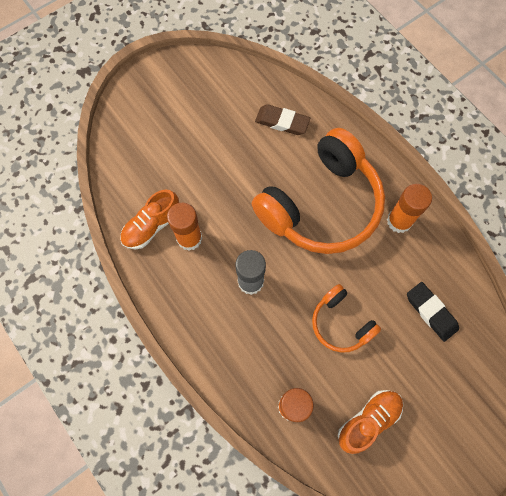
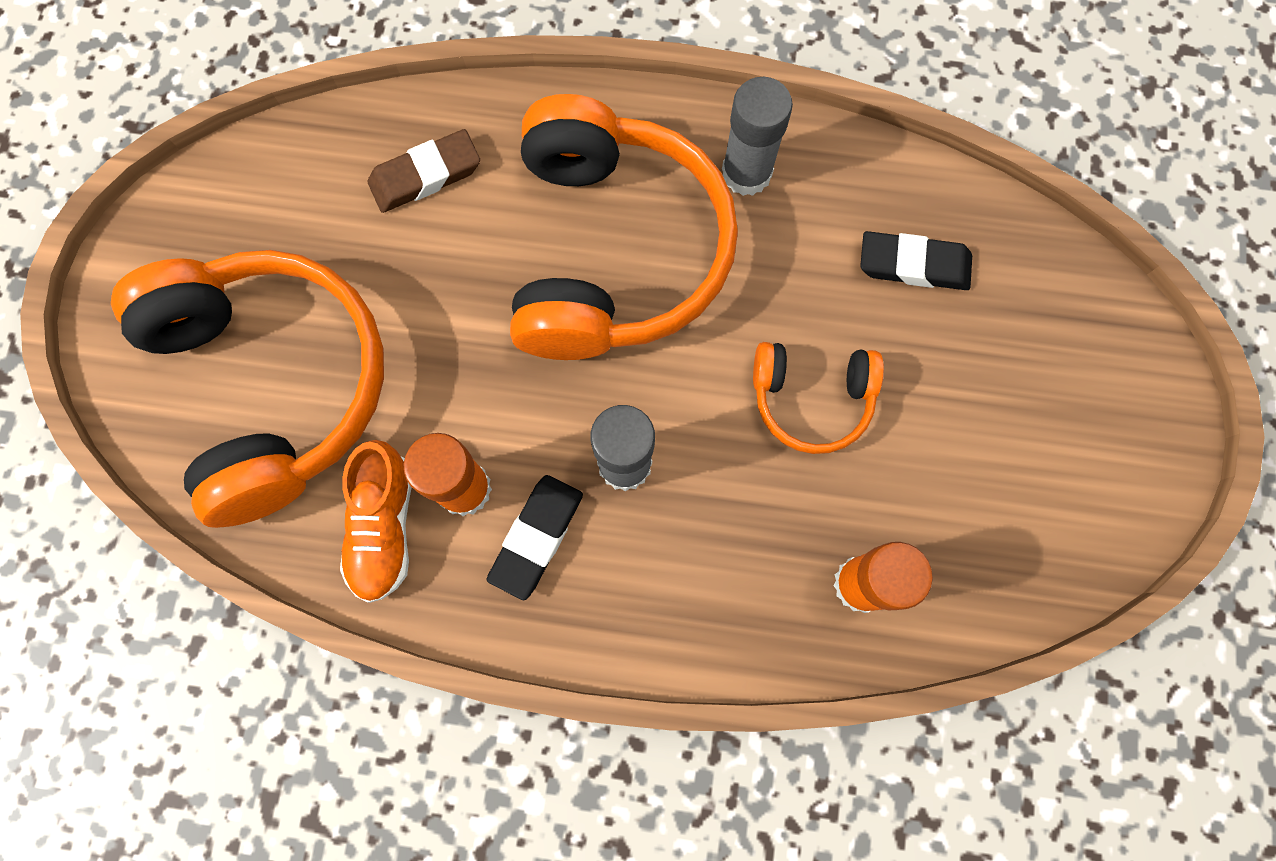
camera: 45 degrees left, 5 degrees up
orange shoe [338,390,403,454] -> none
orange glue stick [387,184,432,233] -> grey glue stick [722,77,793,196]
none -> orange headphones [111,250,384,528]
none -> black eraser [486,475,583,600]

